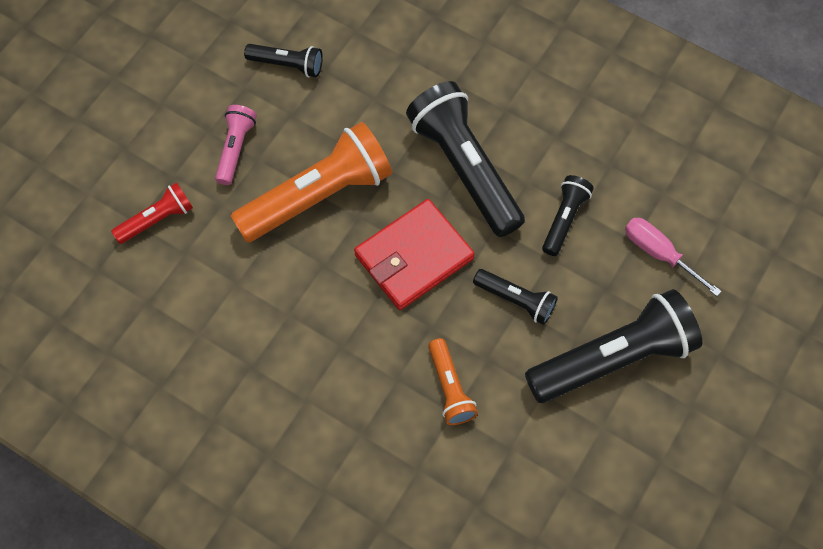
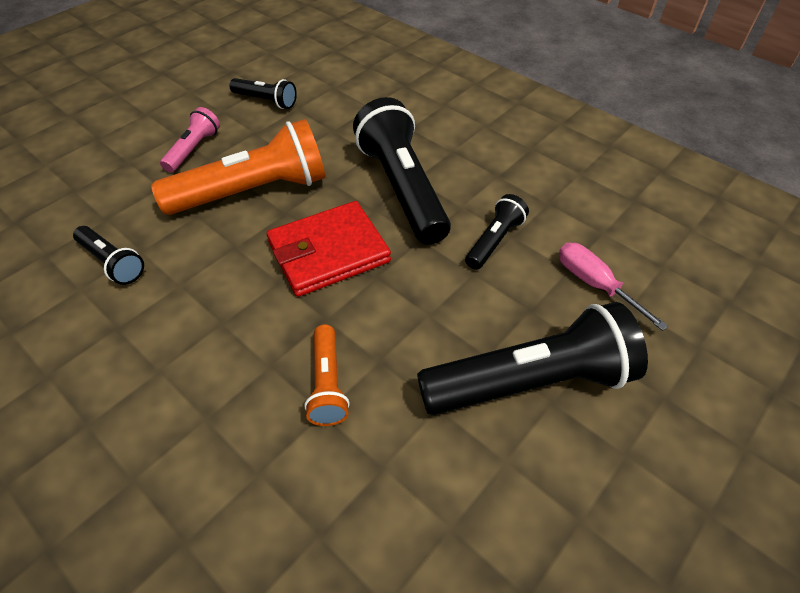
camera: 10 degrees right, 15 degrees down
red flashlight [111,182,193,244] -> none
black flashlight [473,269,558,325] -> black flashlight moved to [73,226,144,285]

